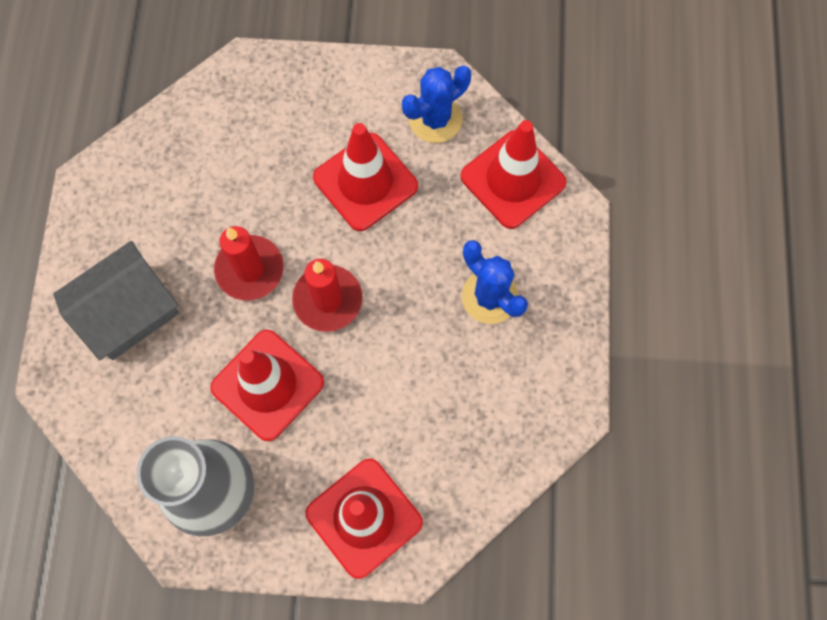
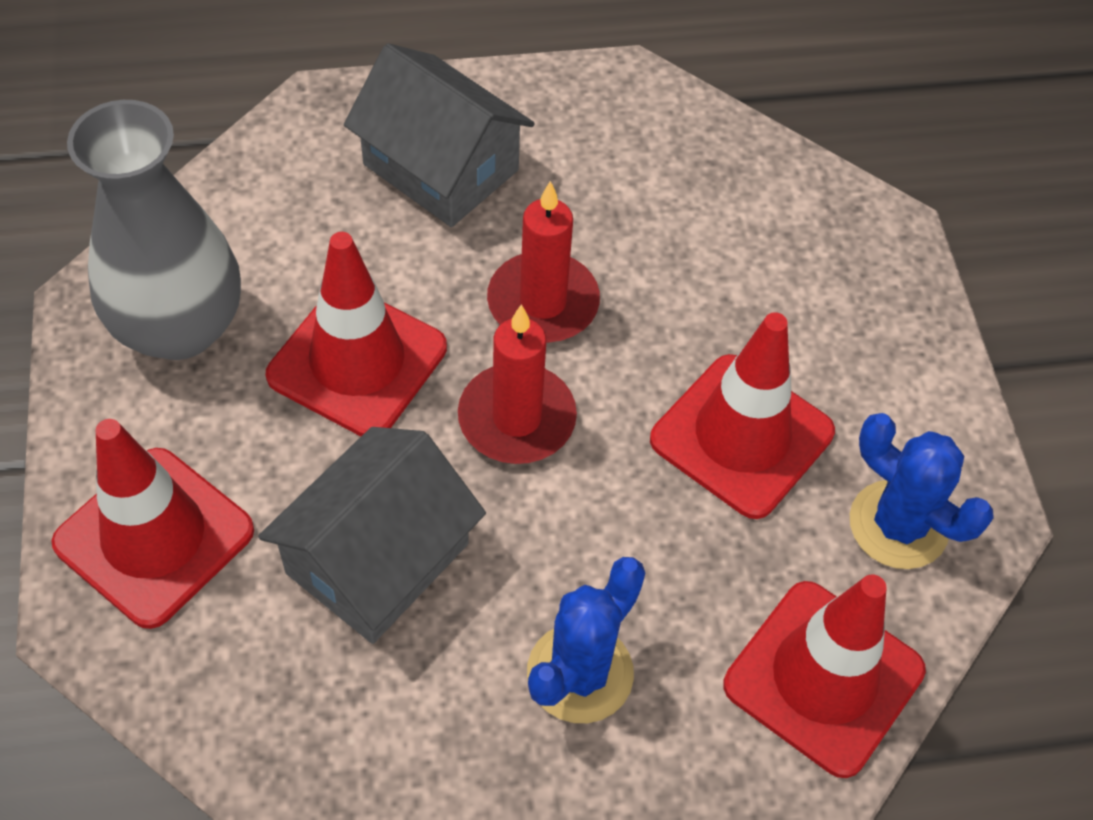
camera: 75 degrees right, 15 degrees down
none -> grey house [258,427,486,644]

